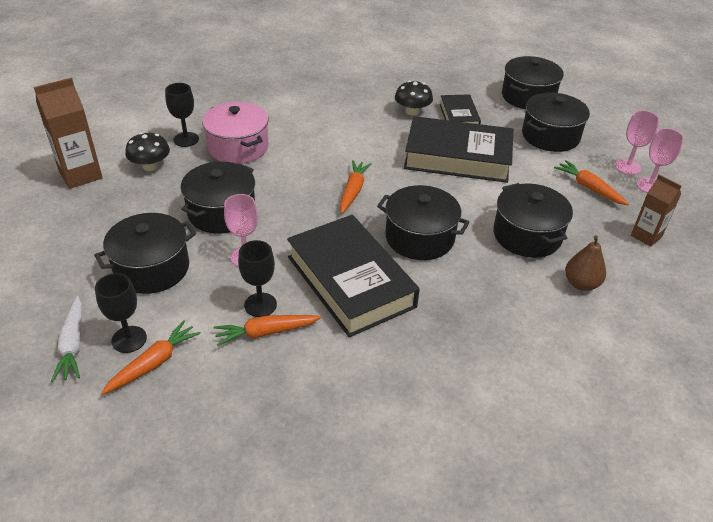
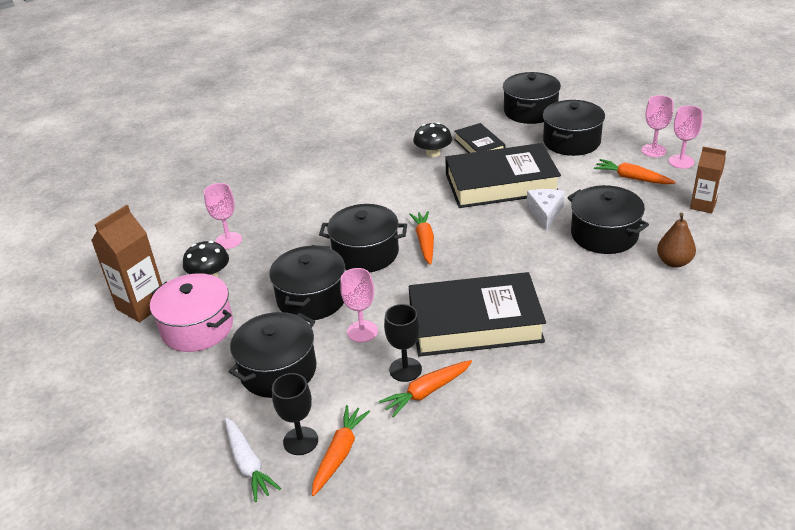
camera: 15 degrees left, 5 degrees down
black goblet [165,83,199,147] -> pink goblet [204,183,242,249]
pink pot [202,102,269,164] -> pink pot moved to [150,273,233,352]
black book [287,215,420,337] -> black book turned 45 degrees counterclockwise [409,272,546,357]
black pot [377,185,470,260] -> black pot moved to [319,204,407,272]
none -> white cheese [527,189,565,231]

